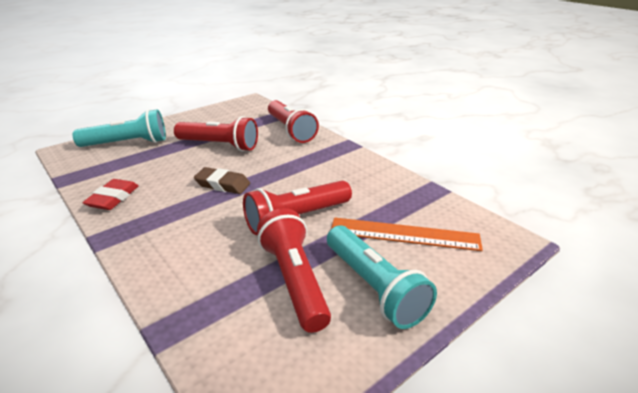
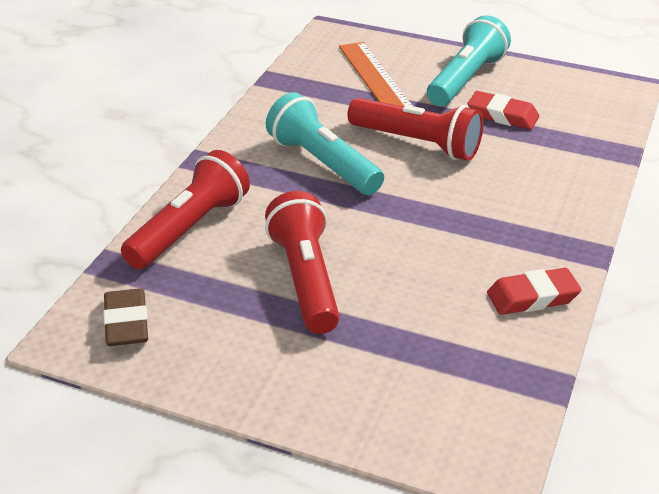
camera: 120 degrees left, 5 degrees up
turquoise flashlight [73,109,166,147] -> turquoise flashlight moved to [266,92,384,195]
brown eraser [194,167,250,194] -> brown eraser moved to [103,288,148,346]
red flashlight [257,208,331,333] -> red eraser [467,91,539,130]

